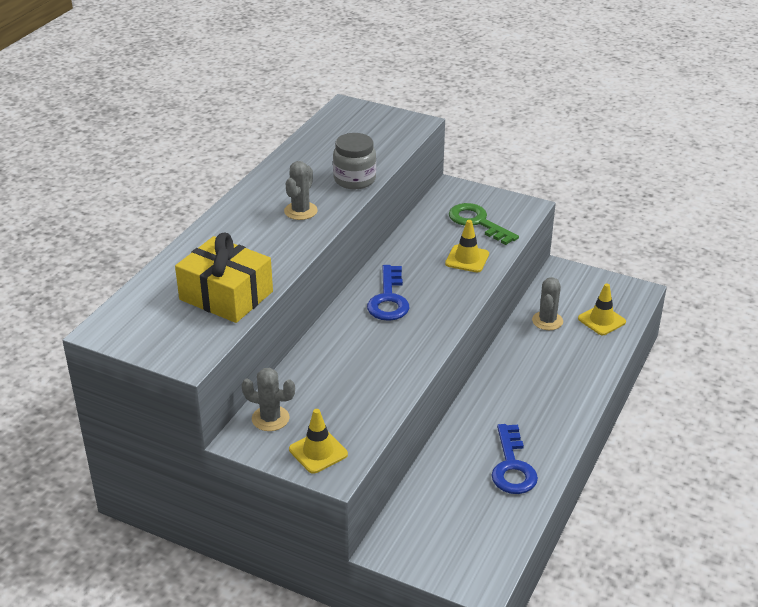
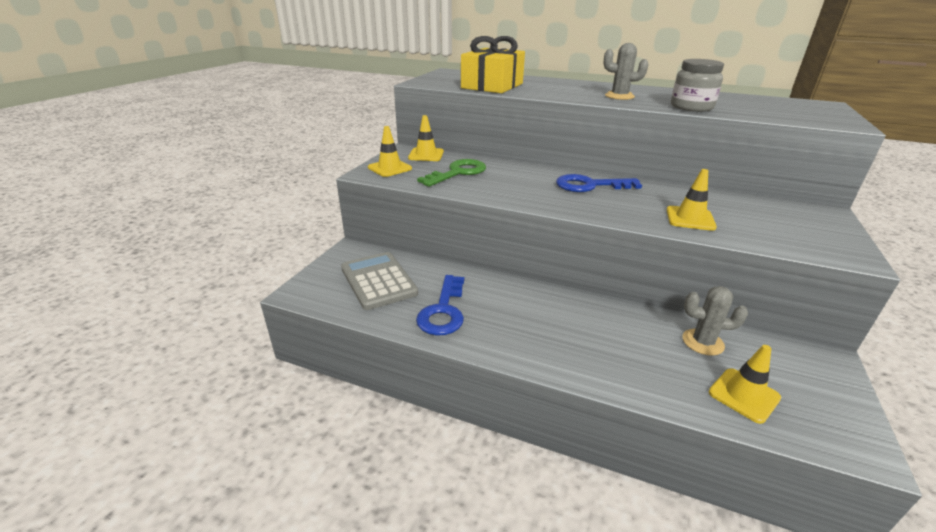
camera: 85 degrees right, 5 degrees down
grey cactus [241,368,295,431] -> yellow traffic cone [408,115,444,161]
green key [449,203,519,245] -> green key moved to [417,159,486,187]
blue key [492,424,538,494] -> blue key turned 75 degrees counterclockwise [416,275,464,336]
none -> grey calculator [341,252,418,310]

